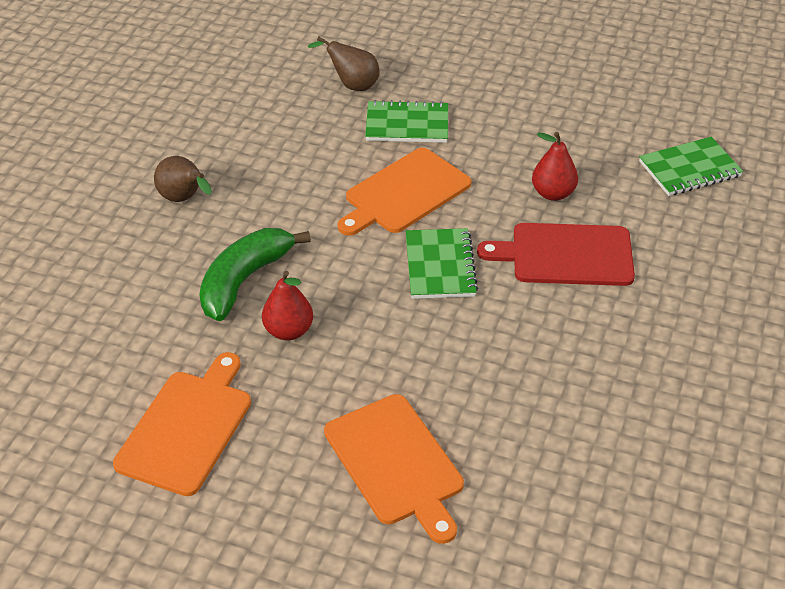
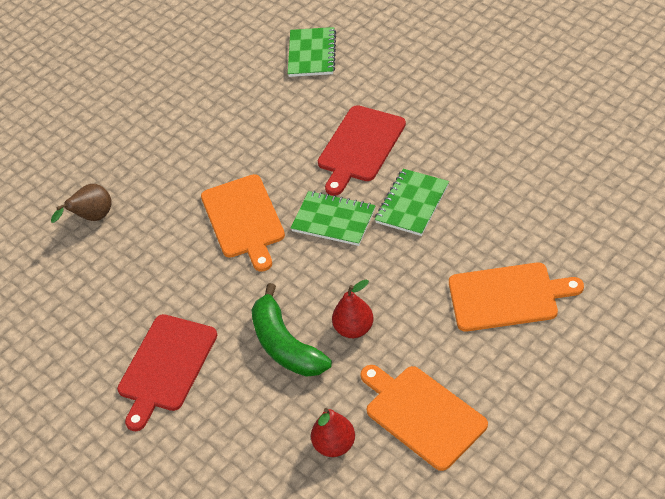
camera: 60 degrees left, 5 degrees up
brown pear [154,156,212,202] -> red cutting board [117,314,217,431]
green notebook [365,100,448,143] -> green notebook moved to [375,169,449,236]
red pear [532,132,578,201] -> red pear moved to [311,408,355,457]

